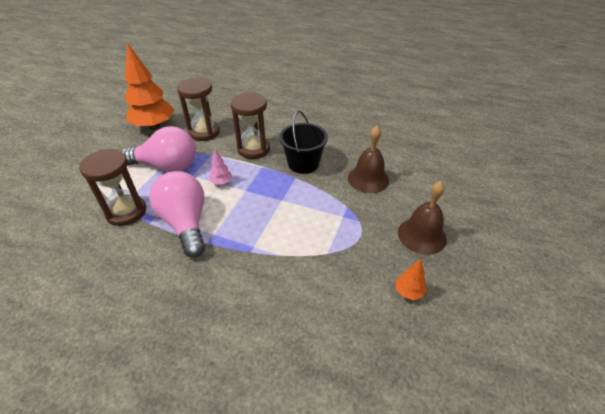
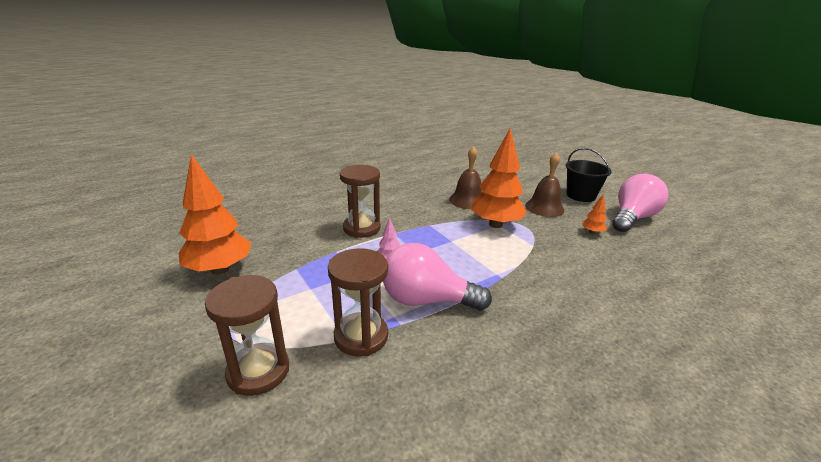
camera: 55 degrees left, 15 degrees down
pink light bulb [122,126,196,172] -> pink light bulb moved to [612,174,668,232]
brown hourglass [177,78,220,141] -> brown hourglass moved to [205,275,289,396]
black bucket [279,111,328,174] -> black bucket moved to [566,148,612,202]
none -> orange tree [471,128,527,228]

